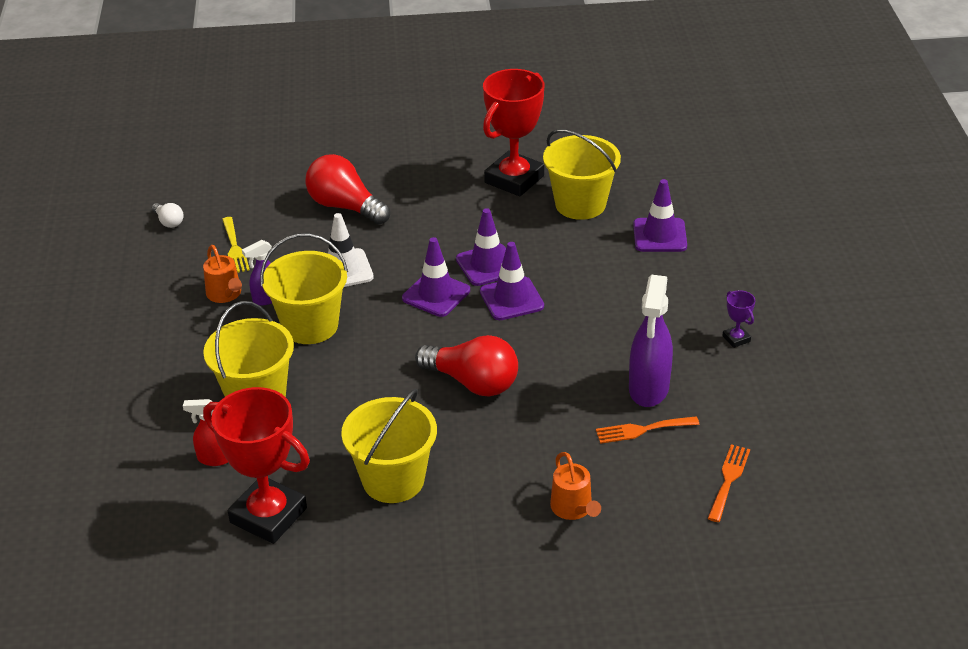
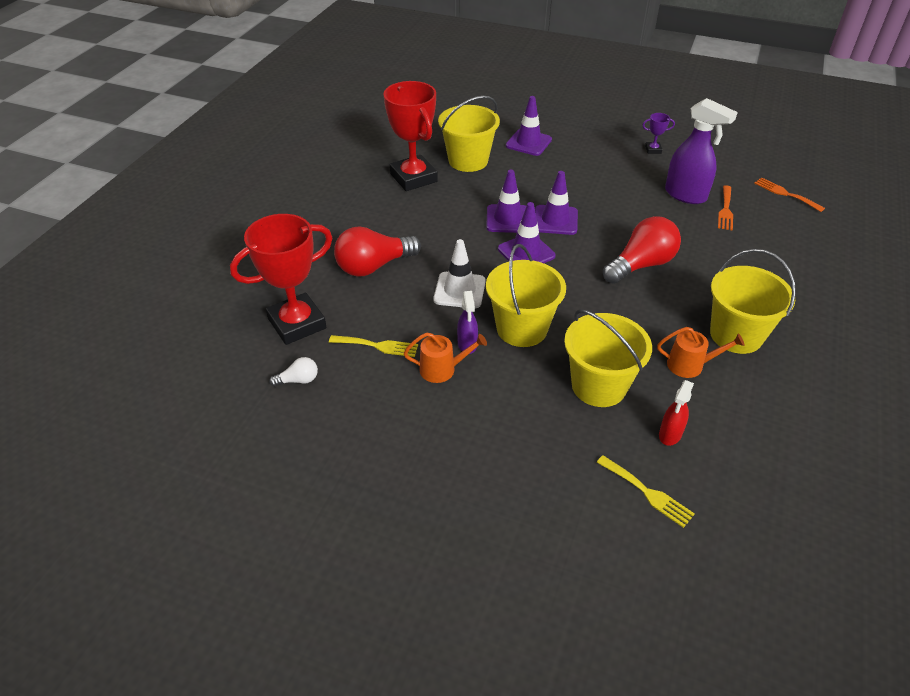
camera: 65 degrees left, 5 degrees up
red trophy [203,387,310,544] -> red trophy moved to [230,214,332,345]
orange watering can [550,452,601,520] -> orange watering can moved to [657,327,744,378]
none -> yellow fork [597,455,695,528]

